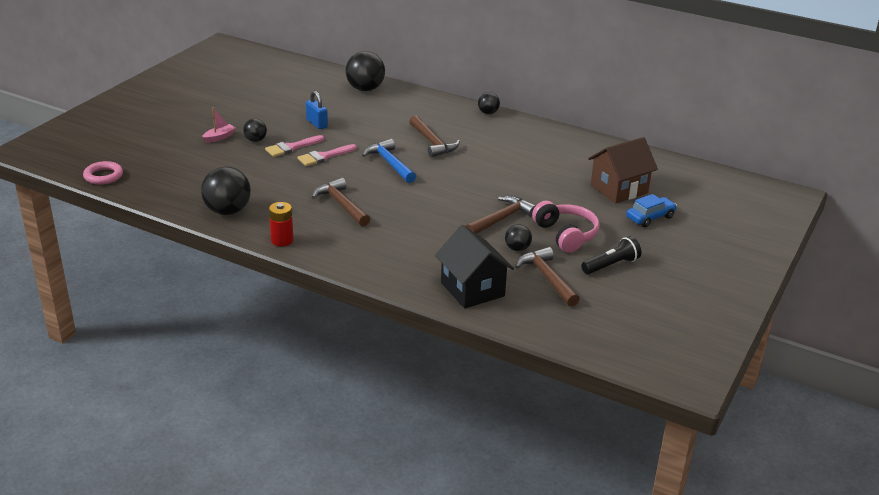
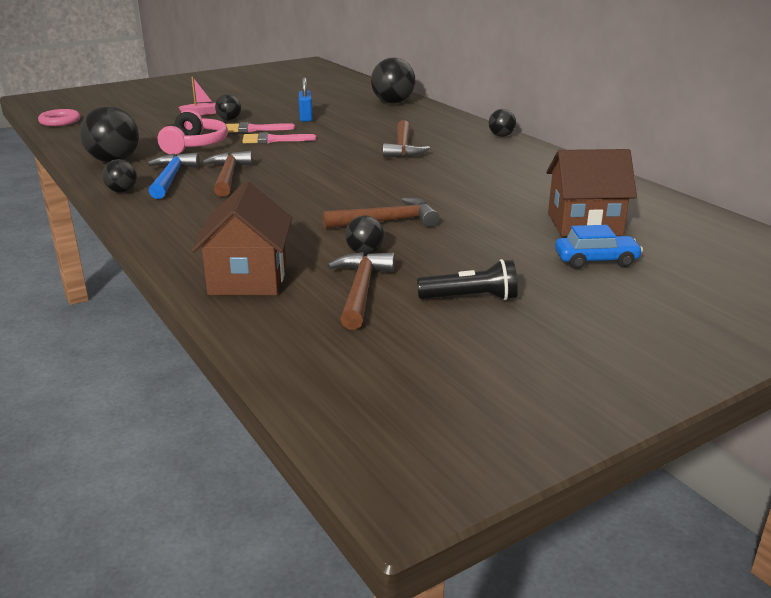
camera: 30 degrees right, 5 degrees down
red battery [269,202,294,246] -> black ball [102,159,137,193]
blue hammer [362,139,416,183] -> blue hammer moved to [147,153,200,199]
black house [435,225,514,308] -> brown house [191,181,292,295]
pink headphones [532,201,600,253] -> pink headphones moved to [158,110,228,155]

